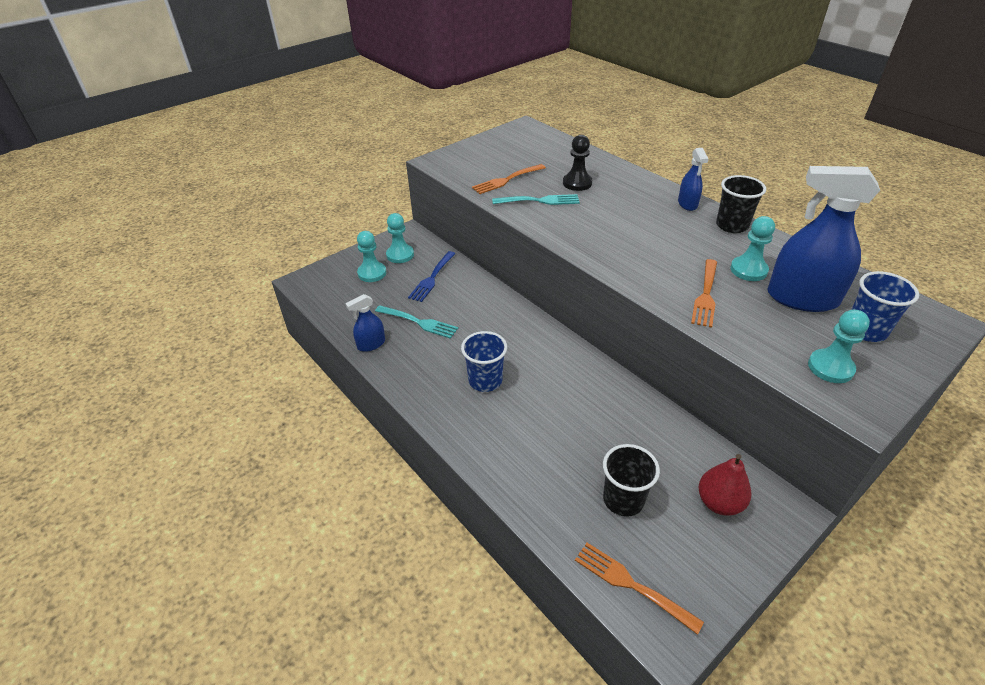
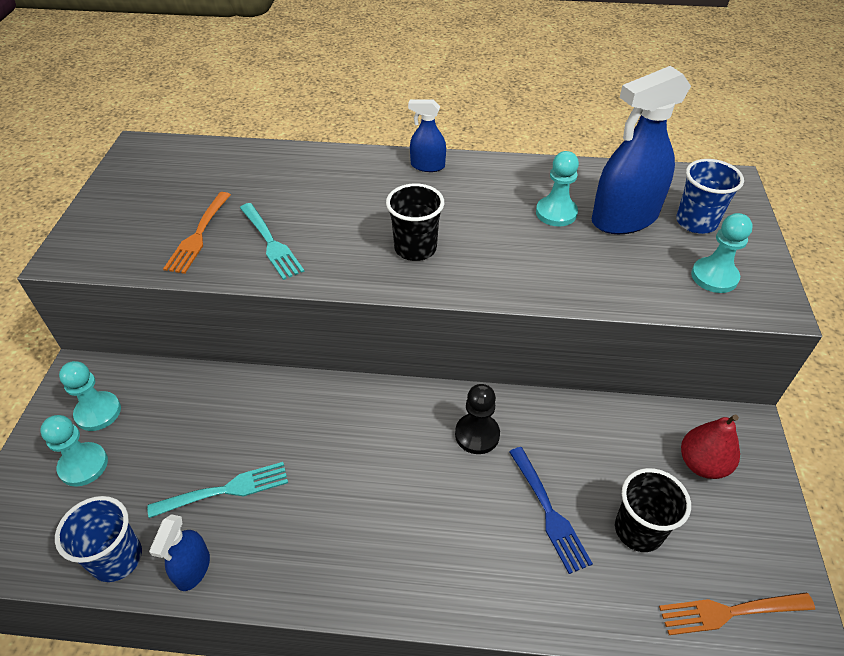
camera: 45 degrees left, 5 degrees up
blue fork [408,251,455,302] -> blue fork moved to [509,447,593,574]
blue cup [461,331,507,392] -> blue cup moved to [55,496,142,582]
turquoise fork [492,194,580,205] -> turquoise fork turned 105 degrees clockwise [240,203,305,280]
black pawn [563,135,592,191] -> black pawn moved to [455,384,500,454]
blue spray bottle [678,148,709,211] -> blue spray bottle turned 150 degrees clockwise [408,99,446,172]
orange fork [691,259,717,328] -> none
black cup [716,175,766,233] -> black cup moved to [386,183,444,261]

